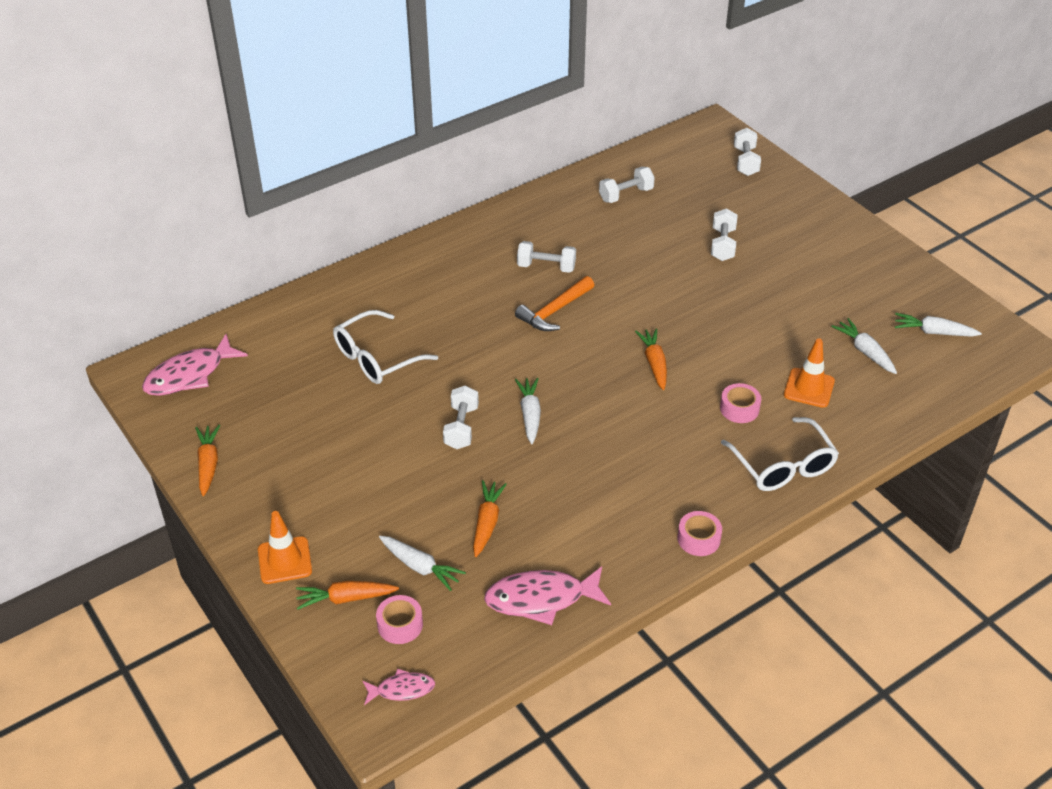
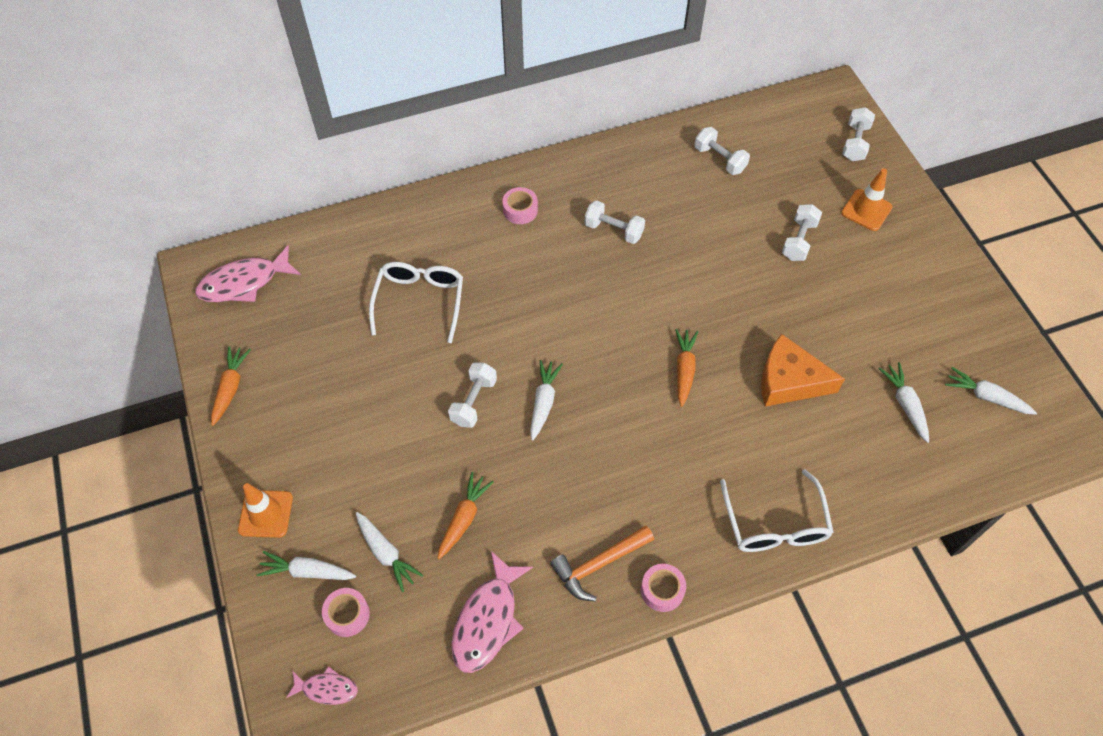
camera: 15 degrees right, 15 degrees up
orange carrot [296,581,399,610] -> white carrot [256,551,356,580]
white glasses [333,310,438,384] -> white glasses turned 120 degrees clockwise [369,262,463,343]
pink fish [484,566,611,625] -> pink fish turned 75 degrees counterclockwise [451,551,533,673]
orange hammer [515,276,595,331] -> orange hammer moved to [550,525,654,601]
white dumbbell [599,167,655,203] -> white dumbbell turned 60 degrees clockwise [694,127,750,175]
pink tape [720,383,761,423] -> pink tape moved to [502,187,538,224]
orange traffic cone [784,338,835,408] -> orange traffic cone moved to [841,169,892,231]
none -> orange cheese [761,334,845,407]

